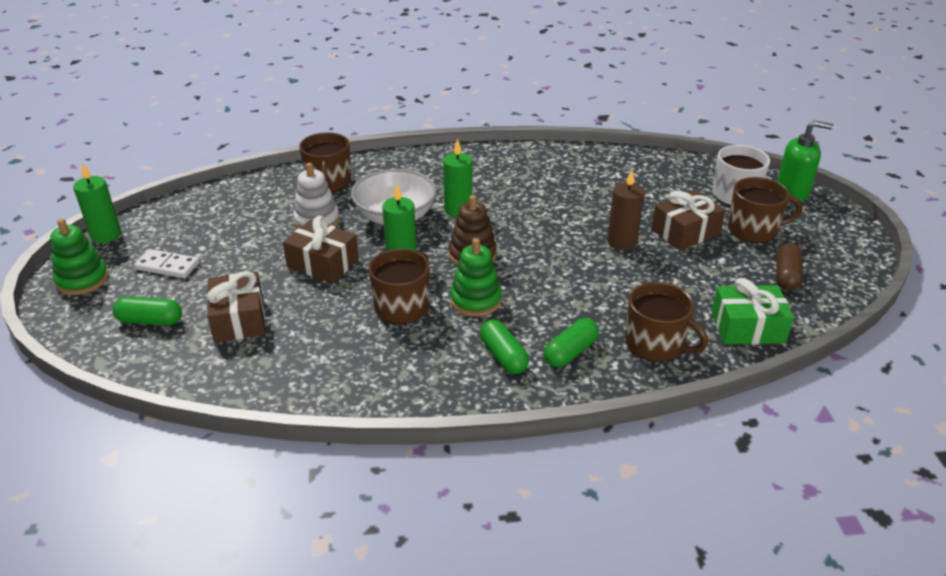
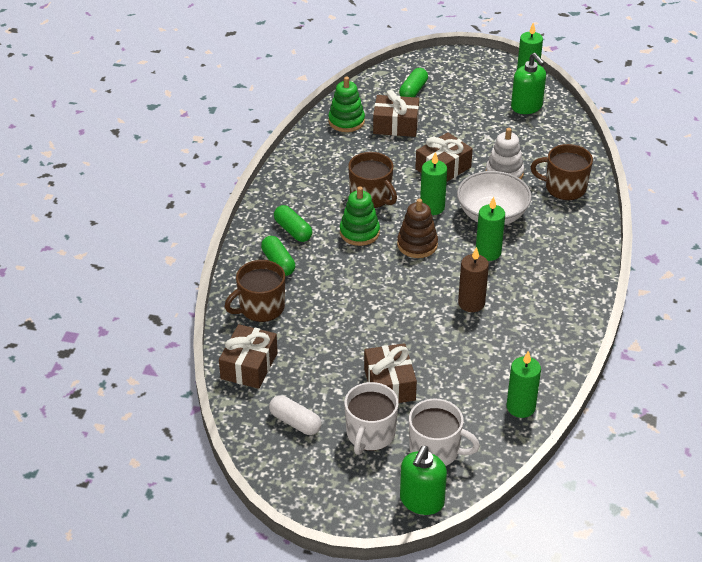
camera: 110 degrees right, 5 degrees up
green stacking toy [50,219,108,295] -> green stacking toy moved to [328,77,365,132]
white domino [134,249,199,278] -> none
green capsule [480,319,529,374] -> green capsule turned 60 degrees clockwise [274,205,312,242]
brown candle [607,170,645,250] -> brown candle moved to [458,247,489,312]
green gift [711,278,794,345] -> brown gift [219,324,278,389]
brown mug [728,177,803,243] -> white mug [344,382,399,455]
brown capsule [776,243,803,291] -> white capsule [269,395,322,435]
none -> green candle [507,351,541,418]
none -> green soap dispenser [511,53,546,114]

